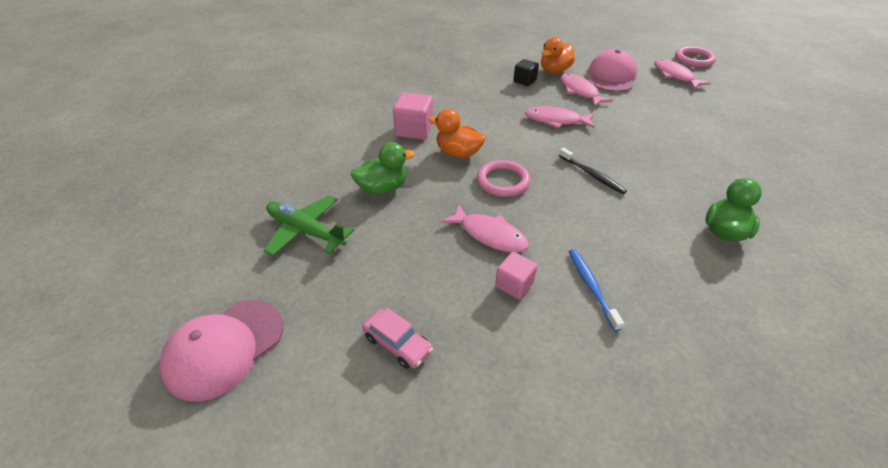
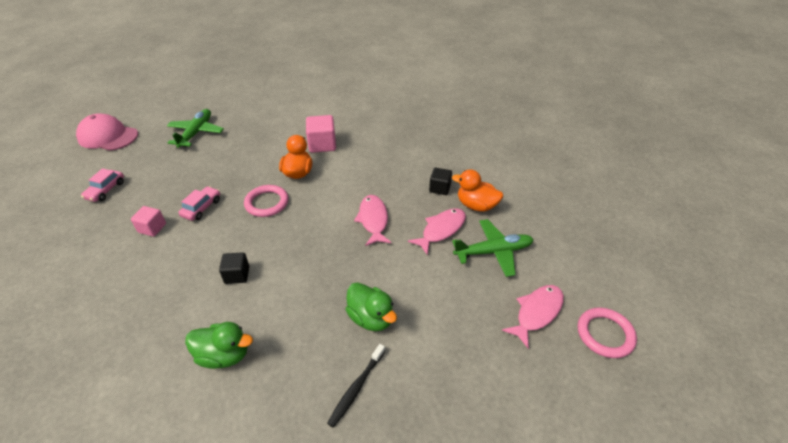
camera: 70 degrees right, 0 degrees up
green duck [351,142,415,195] -> green duck moved to [345,282,397,331]
pink fish [441,204,529,253] -> pink car [179,186,220,221]
black toothbrush [559,148,627,194] -> black toothbrush moved to [327,344,385,427]
blue toothbrush [569,249,624,331] -> none
pink cap [588,49,637,92] -> green plane [452,219,534,277]
none -> black cube [219,252,249,284]

